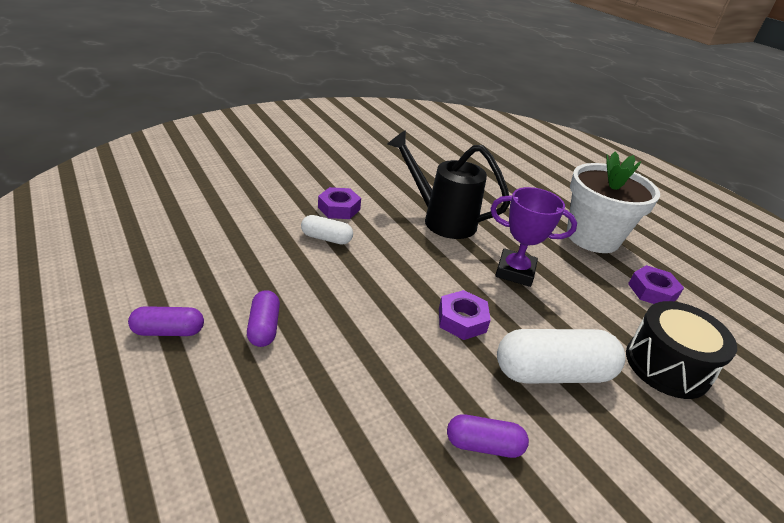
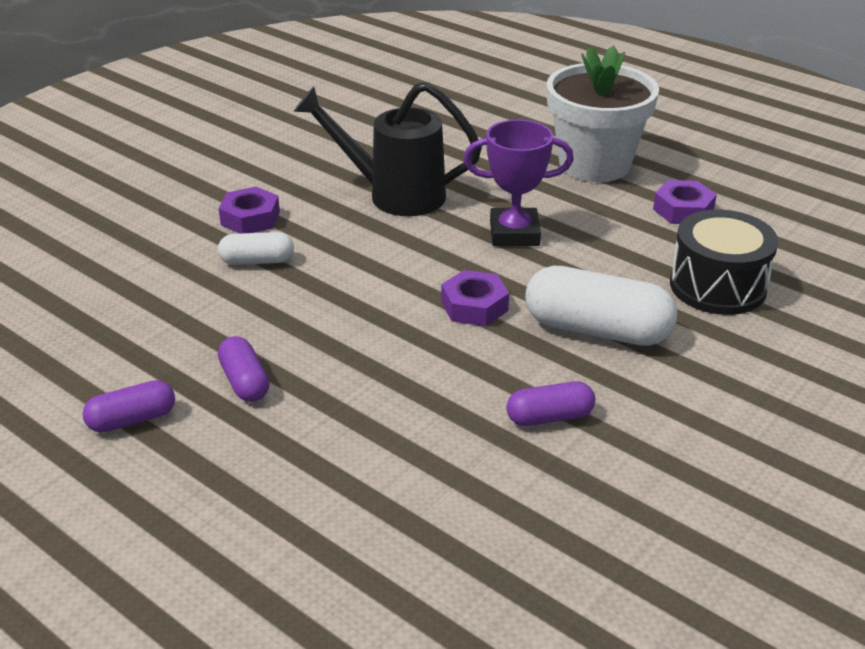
camera: 15 degrees left, 0 degrees up
white capsule [497,329,625,384] -> white capsule turned 45 degrees clockwise [525,266,677,346]

